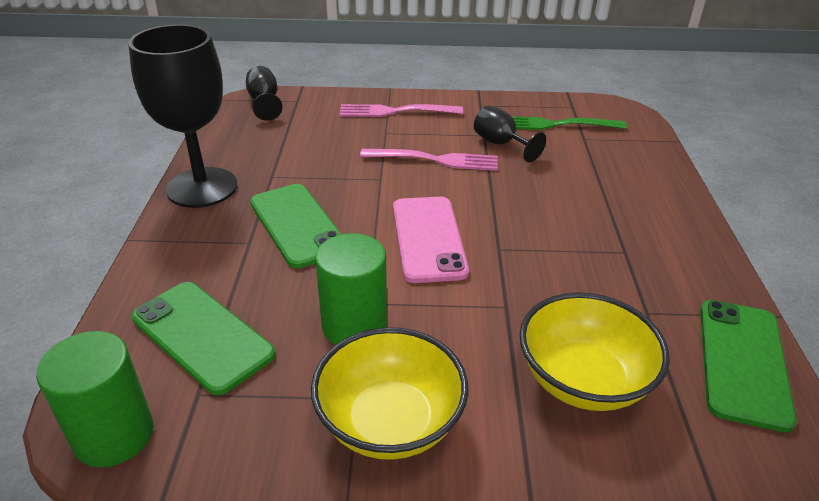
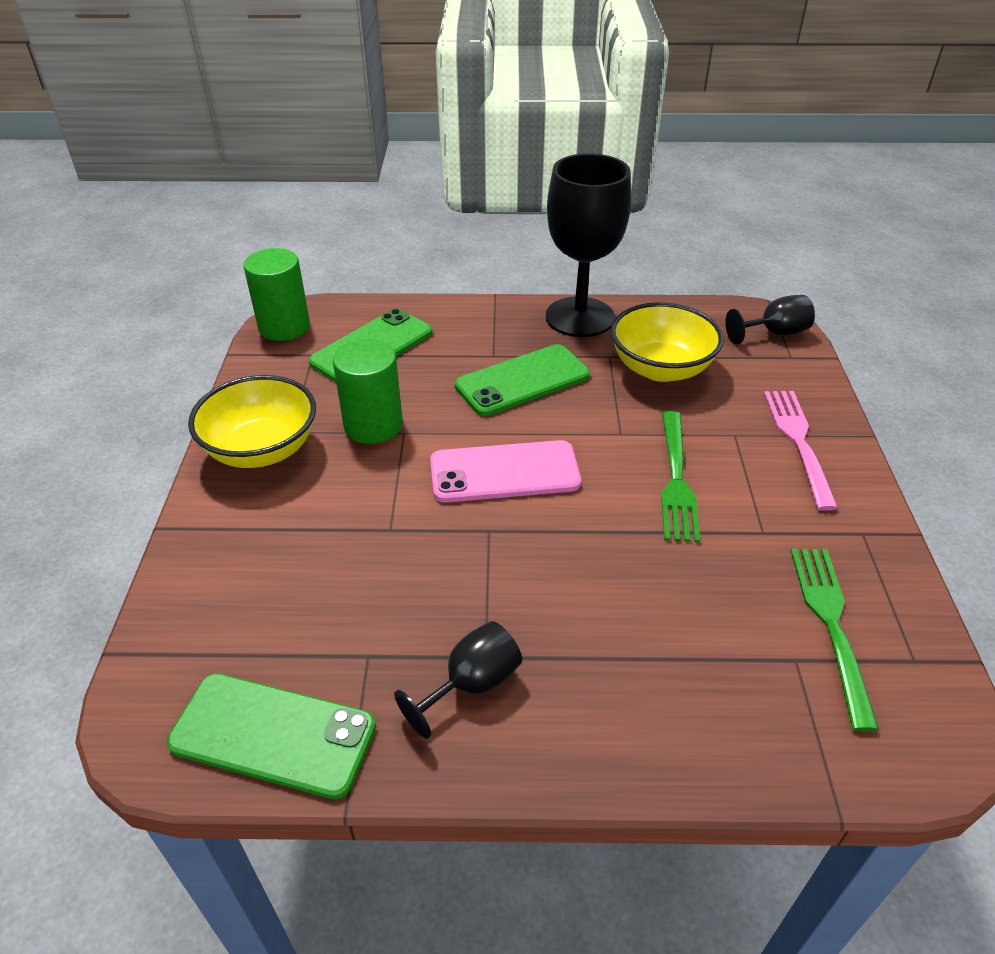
camera: 90 degrees right, 5 degrees up
pink fork [360,149,498,171] -> green fork [661,411,700,543]
black goblet [474,106,546,162] -> black goblet moved to [394,621,522,739]
yellow bowl [520,292,670,411] -> yellow bowl moved to [611,302,724,382]

